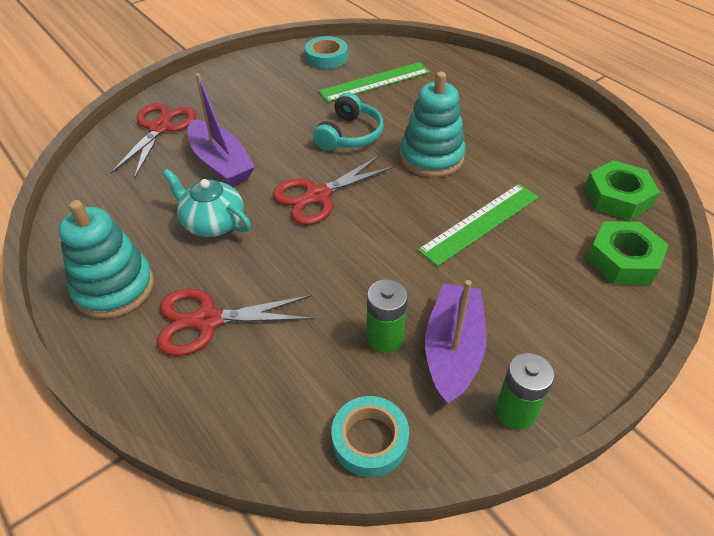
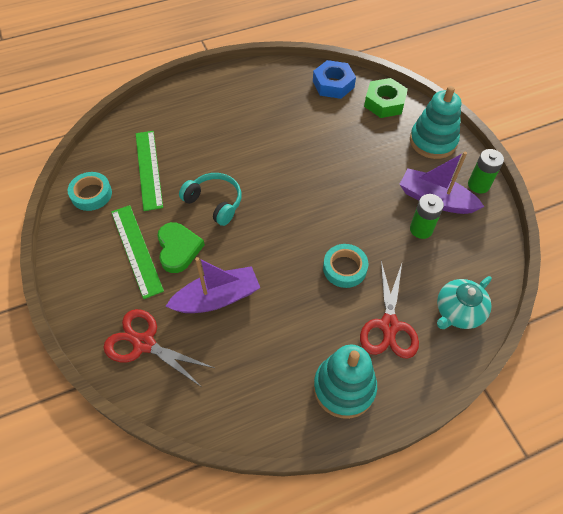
camera: 75 degrees left, 10 degrees up
turquoise teapot [162,169,251,237] -> turquoise teapot moved to [437,276,492,329]
red scissors [272,155,395,225] -> none
turquoise tape [331,396,409,477] -> turquoise tape moved to [323,244,368,288]
turquoise stacking toy [400,71,466,177] -> turquoise stacking toy moved to [410,86,461,159]
green ruler [418,184,539,266] -> green ruler moved to [111,205,164,299]
green nut [584,160,660,221] -> blue nut [313,60,356,99]
none -> green heart [157,222,205,273]

